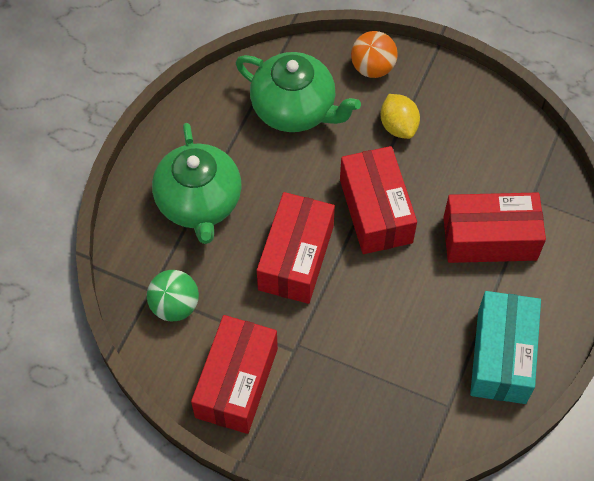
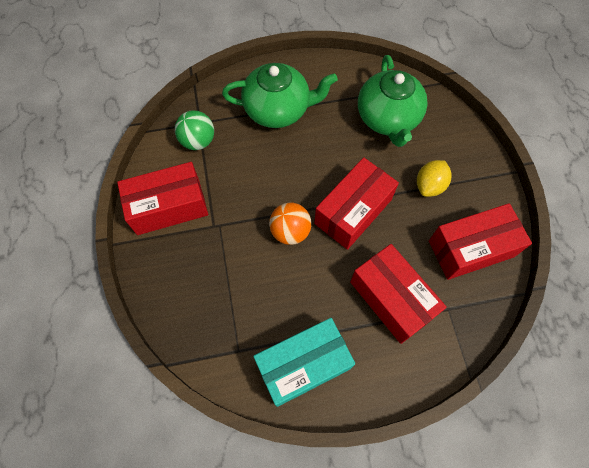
camera: 55 degrees right, 5 degrees up
green teapot [152,123,242,244] -> green teapot turned 135 degrees counterclockwise [222,63,338,128]
red box [257,192,335,304] -> red box moved to [429,203,532,280]
orange ball [351,31,398,78] -> orange ball moved to [269,202,312,245]

